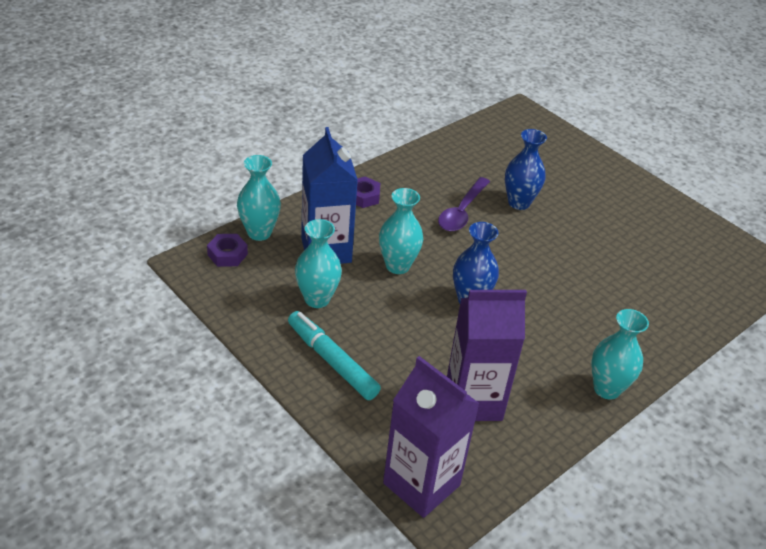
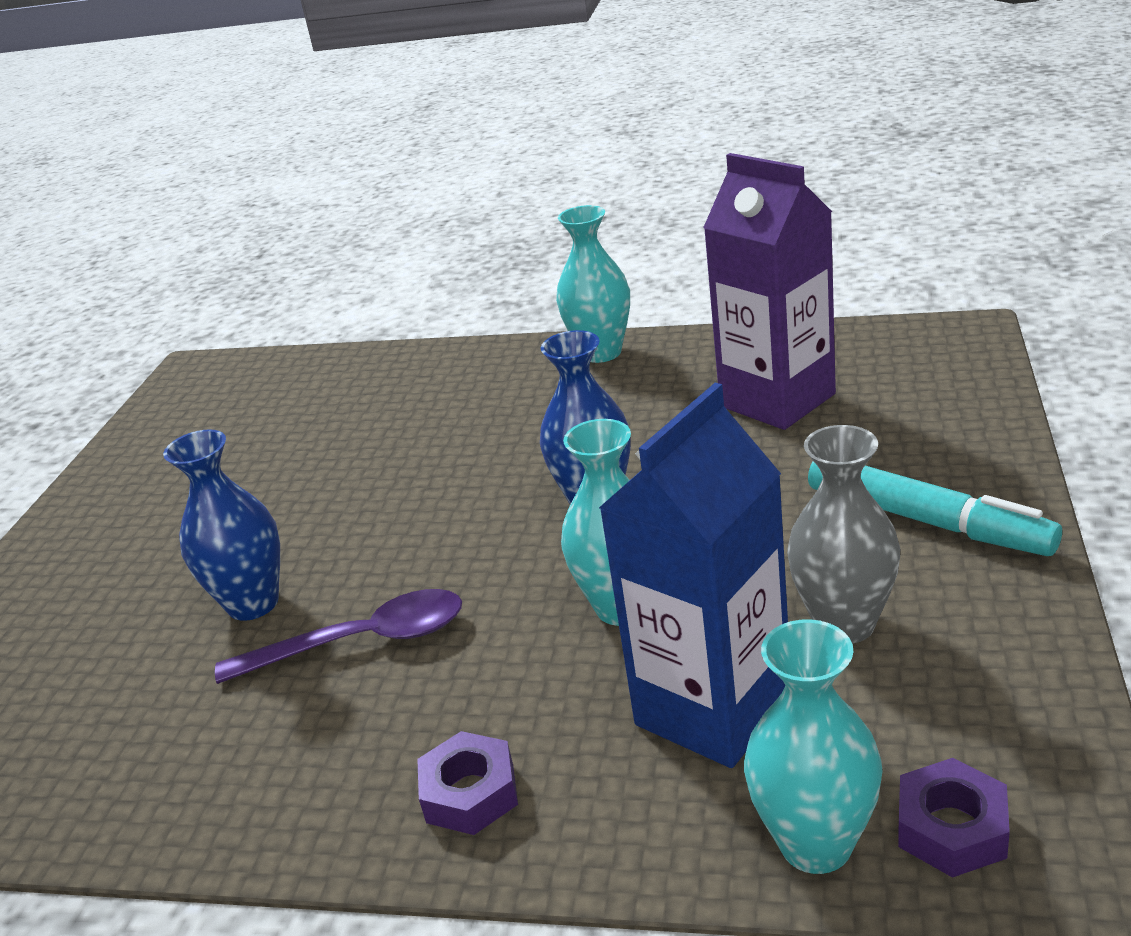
camera: 120 degrees left, 10 degrees down
turquoise marker [288,311,381,400] -> turquoise marker turned 60 degrees counterclockwise [808,461,1062,556]
turquoise vase [295,219,342,308] -> grey vase [787,425,900,644]
purple carton [383,356,480,518] -> none

